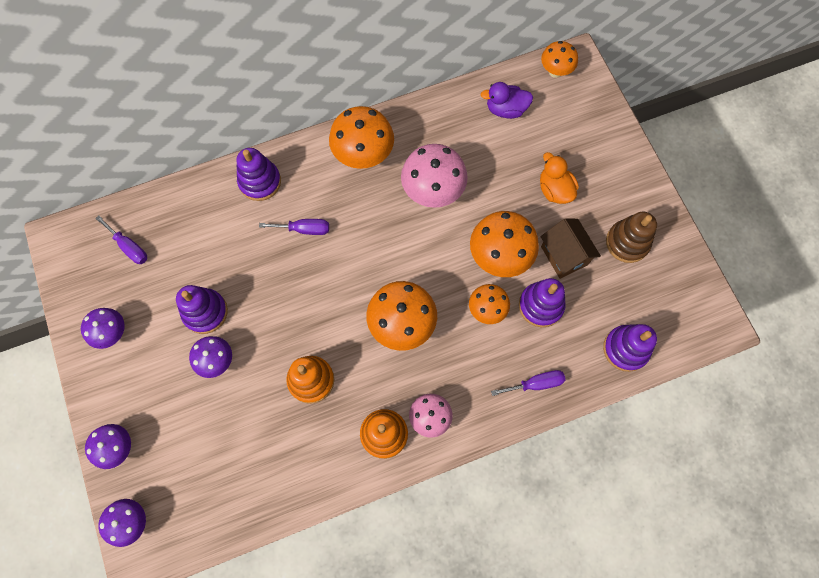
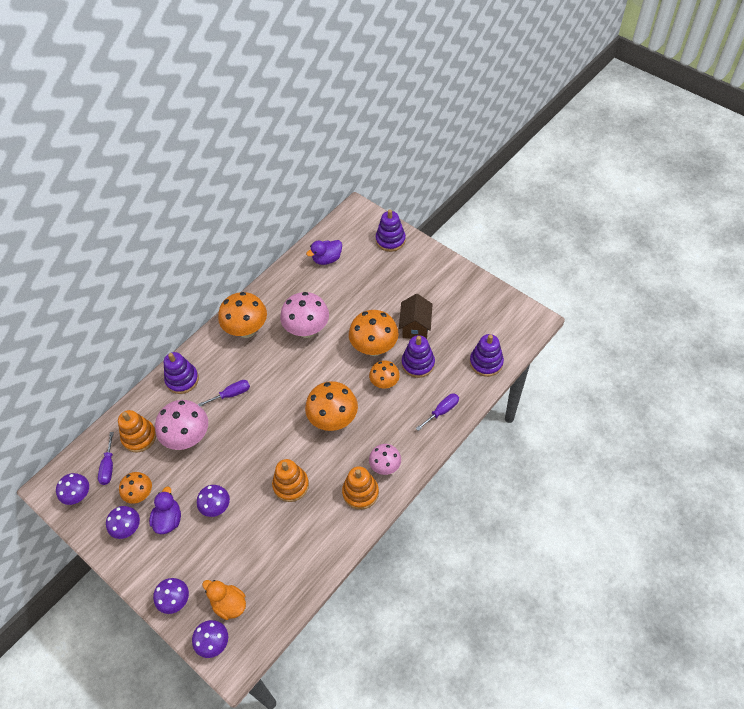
camera: 25 degrees left, 15 degrees down
purple screwdriver [95,215,147,264] -> purple screwdriver turned 75 degrees clockwise [98,432,114,485]
purple stacking toy [176,285,228,334] -> purple stacking toy moved to [376,209,406,252]
orange duck [540,152,579,204] -> orange duck moved to [202,580,246,620]
brown house [540,218,601,279] -> brown house turned 60 degrees clockwise [399,294,432,339]
orange mushroom [541,41,578,78] -> orange mushroom moved to [119,472,152,504]
brown stacking toy [606,212,657,263] -> none
none -> purple mushroom [56,473,89,505]
none -> orange stacking toy [118,410,156,452]
none -> purple duck [149,486,181,534]
none -> pink mushroom [155,400,208,450]

